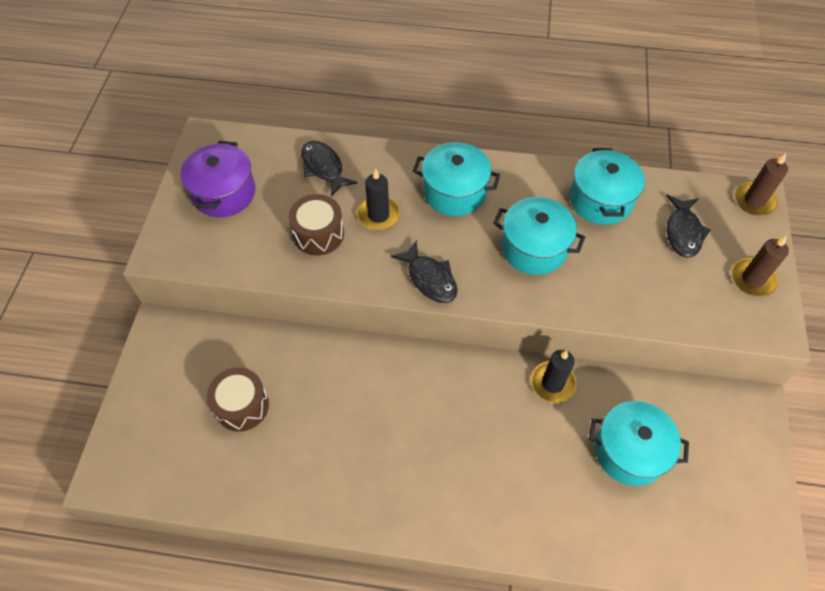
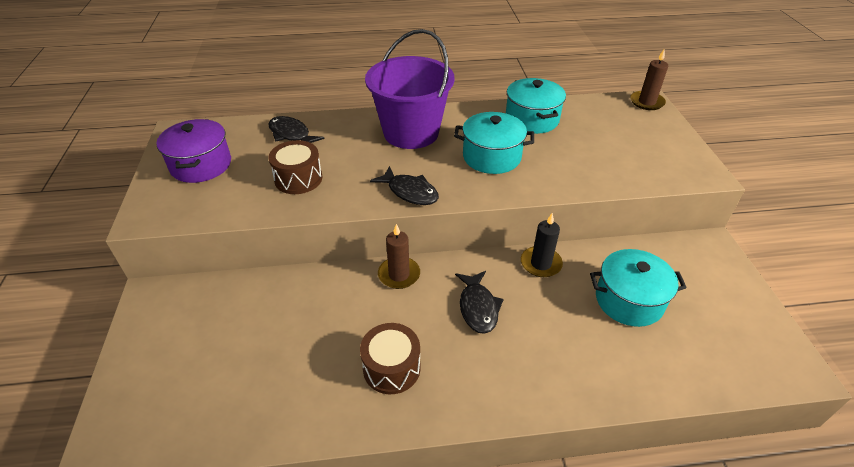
camera: 15 degrees left, 15 degrees down
brown drum [207,367,269,432] -> brown drum moved to [360,323,421,394]
black candle [357,168,400,230] -> none
turquoise pot [413,142,500,216] -> purple bucket [365,29,455,149]
black fish [667,195,711,258] -> black fish moved to [455,271,504,334]
brown candle [732,236,789,296] -> brown candle moved to [378,224,420,289]

